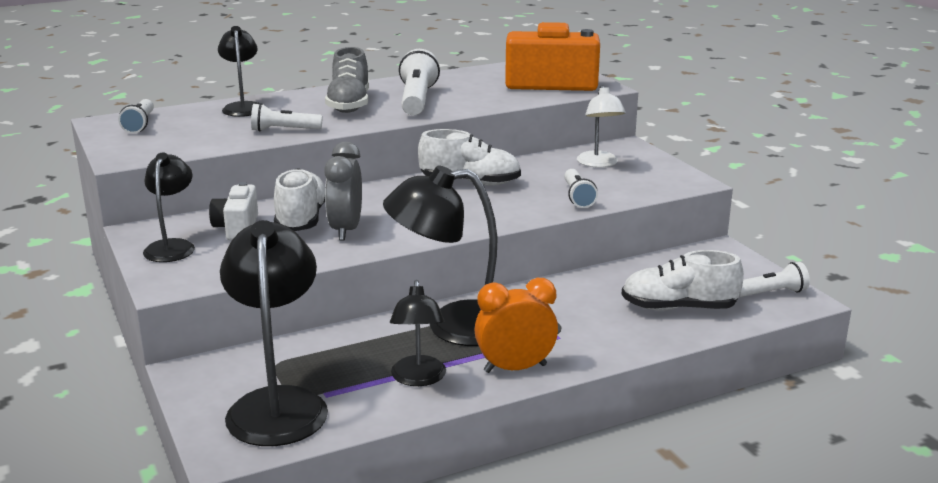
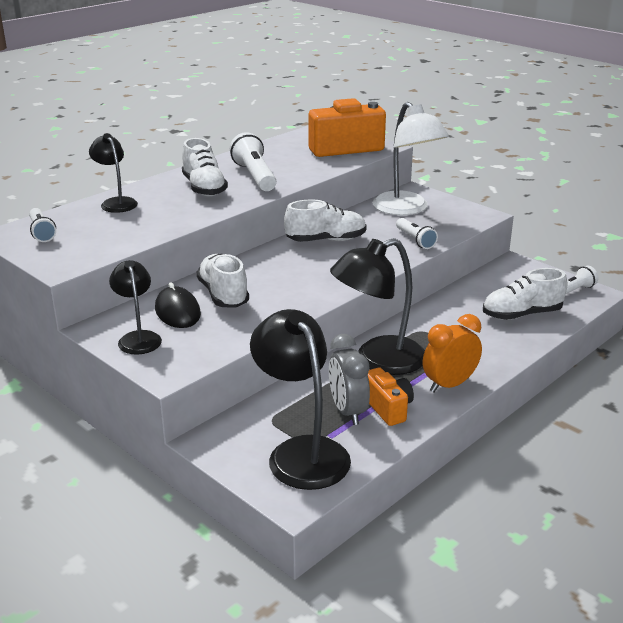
camera: 20 degrees left, 5 degrees up
white camera [209,182,258,240] -> black mouse [155,282,201,328]
white flashlight [251,103,322,132] -> none
grey clock [324,142,362,241] -> grey clock moved to [329,334,370,425]
grey shoe [325,47,369,113] -> white shoe [182,138,228,197]
black lamp [390,280,446,386] -> orange camera [368,367,414,426]
white lamp [577,85,626,167] -> white lamp [372,102,449,215], size x1.72

